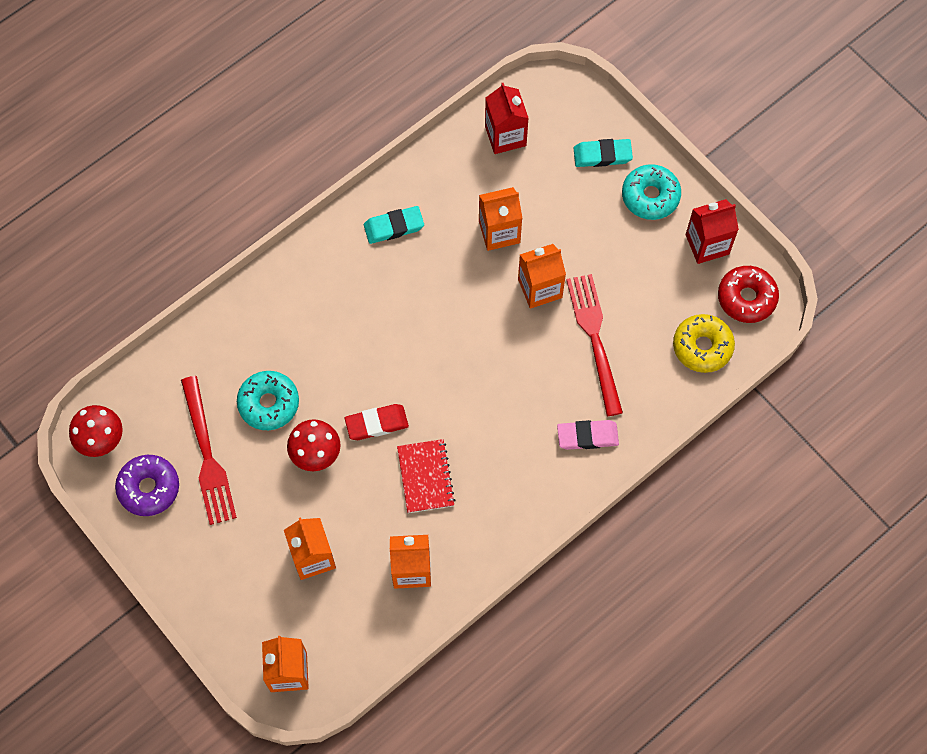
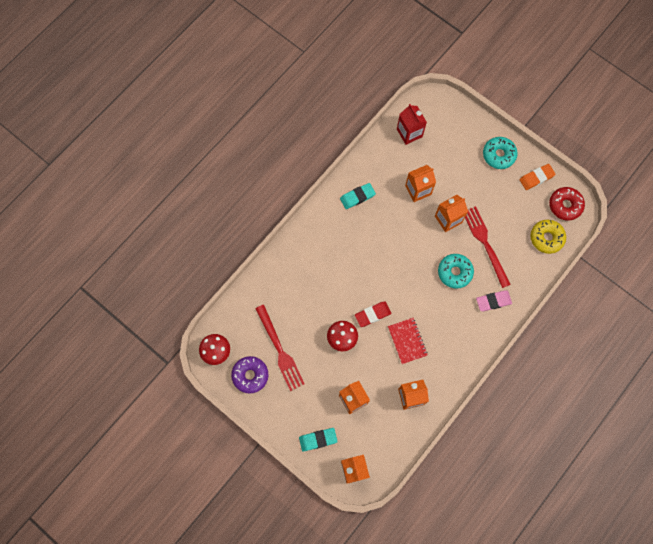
camera: 10 degrees left, 5 degrees up
turquoise donut [237,371,299,430] -> turquoise donut moved to [438,254,474,289]
turquoise eraser [574,139,633,167] -> turquoise eraser moved to [299,428,338,452]
red carton [686,199,739,264] -> orange eraser [519,164,556,190]

